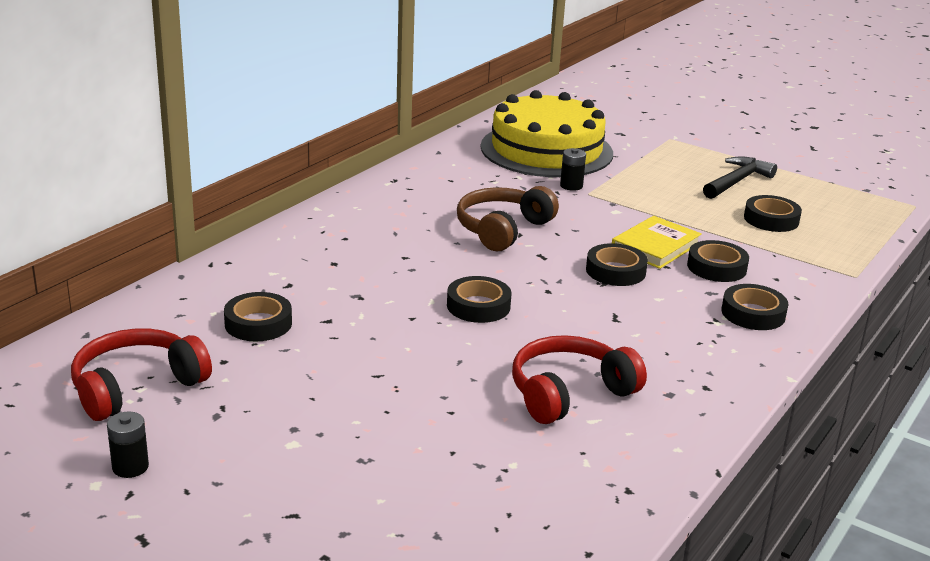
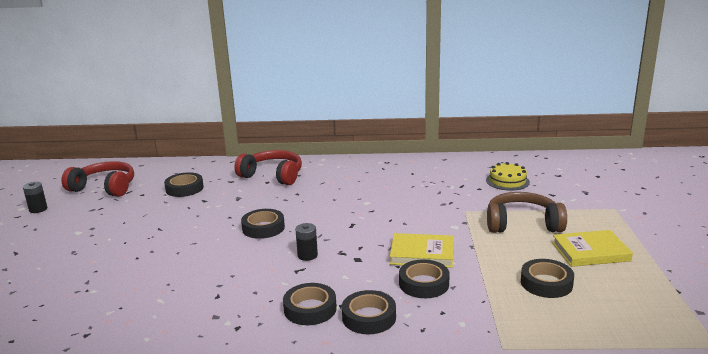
camera: 60 degrees right, 5 degrees down
brown headphones [457,186,559,251] -> brown headphones moved to [487,192,567,233]
yellow cake [481,90,613,177] -> yellow cake [486,162,530,191], size x0.42
red headphones [512,335,647,424] -> red headphones moved to [234,150,302,185]
black battery [560,148,586,191] -> black battery moved to [295,223,318,261]
black tape [586,243,648,286] -> black tape moved to [283,283,337,325]
black hammer [703,156,777,199] -> yellow book [552,230,633,267]

